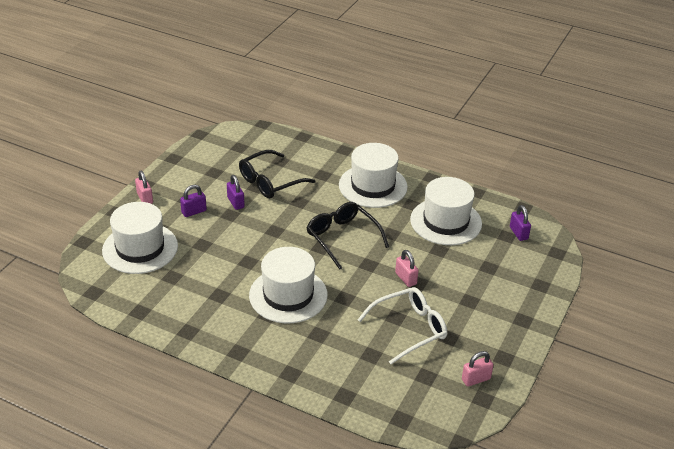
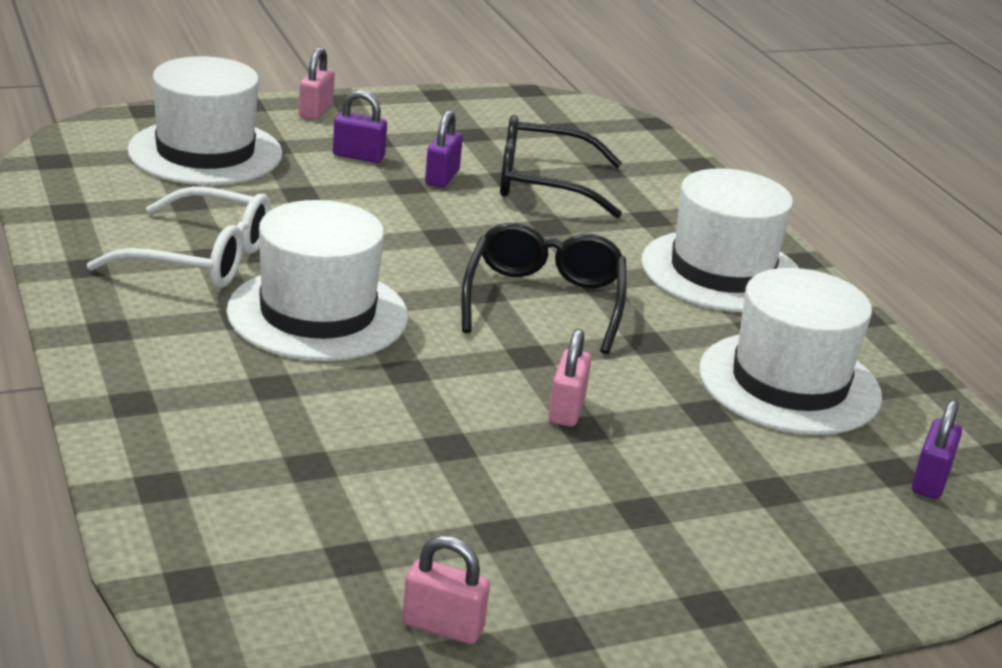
camera: 40 degrees right, 10 degrees down
white glasses [358,287,447,364] -> white glasses moved to [87,186,271,288]

